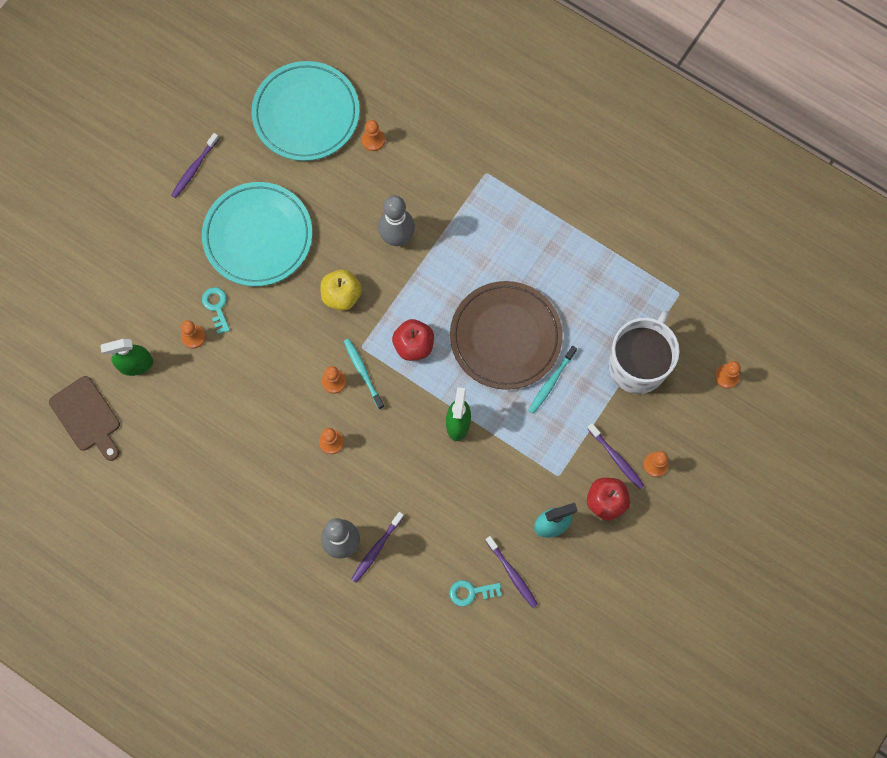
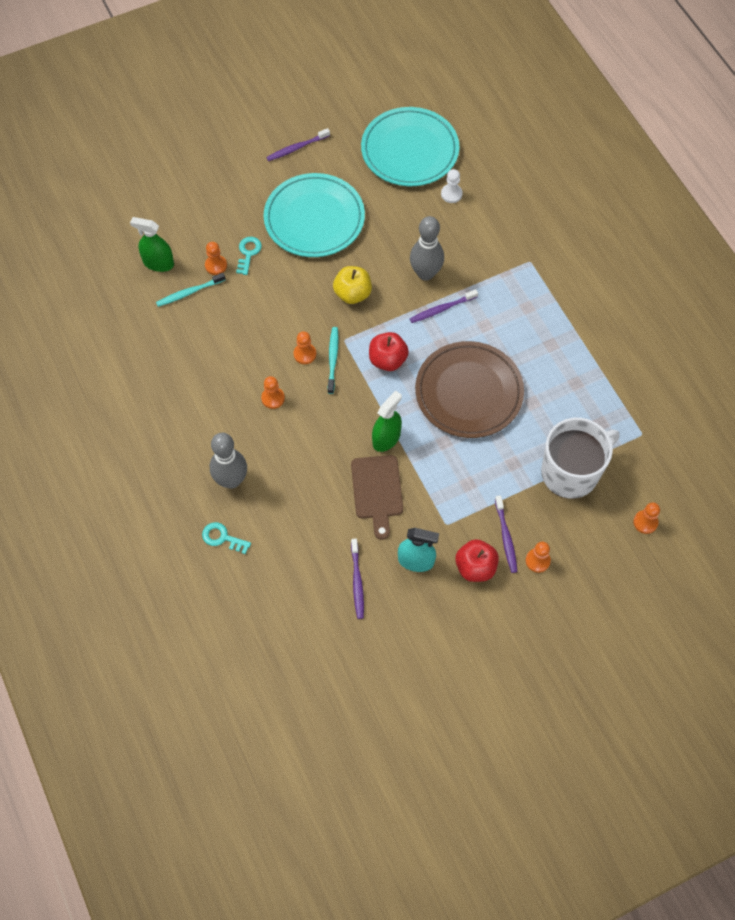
camera: 30 degrees right, 10 degrees down
brown cutting board [49,376,120,461] -> brown cutting board moved to [351,455,403,540]
purple toothbrush [351,512,404,583] -> purple toothbrush moved to [410,289,478,323]
orange pawn [362,120,385,151] -> white pawn [441,169,463,203]
turquoise key [450,580,501,607] -> turquoise key moved to [202,522,251,554]
turquoise toothbrush [528,346,577,414] -> turquoise toothbrush moved to [156,273,226,307]

